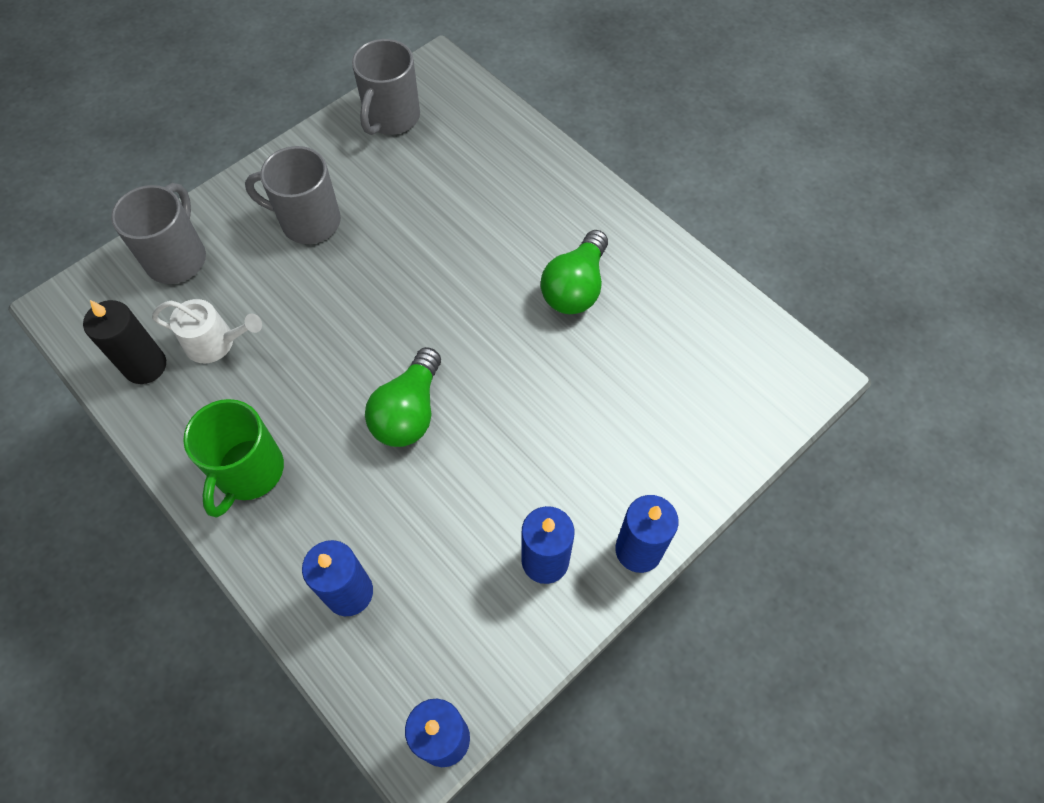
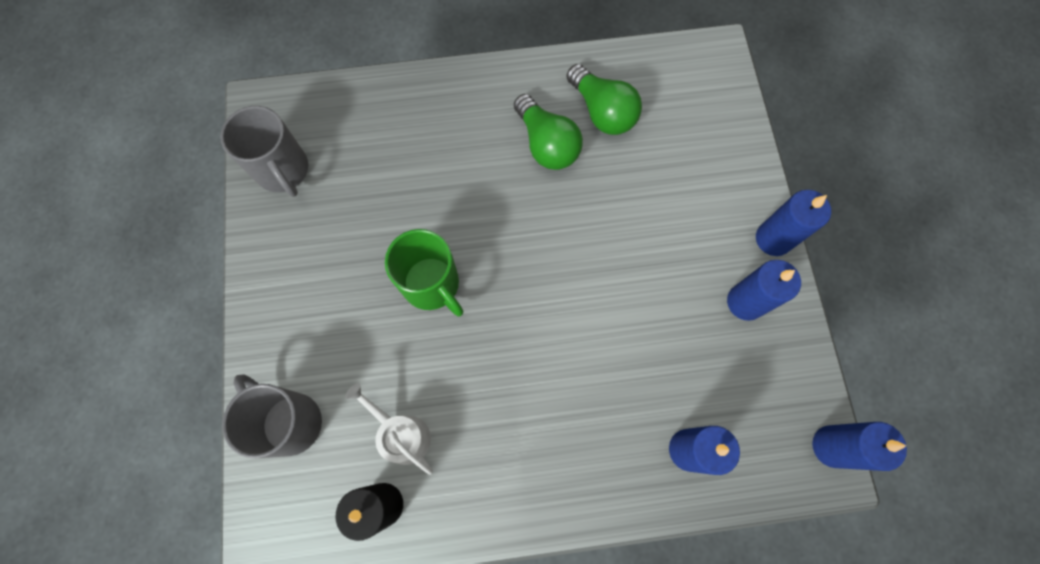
camera: 55 degrees left, 10 degrees up
white watering can [152,299,262,364] -> white watering can turned 90 degrees counterclockwise [345,383,433,475]
green mug [183,399,284,518] -> green mug moved to [385,229,464,317]
grey mug [245,146,341,244] -> none
green light bulb [365,347,441,447] -> green light bulb moved to [567,64,642,135]

